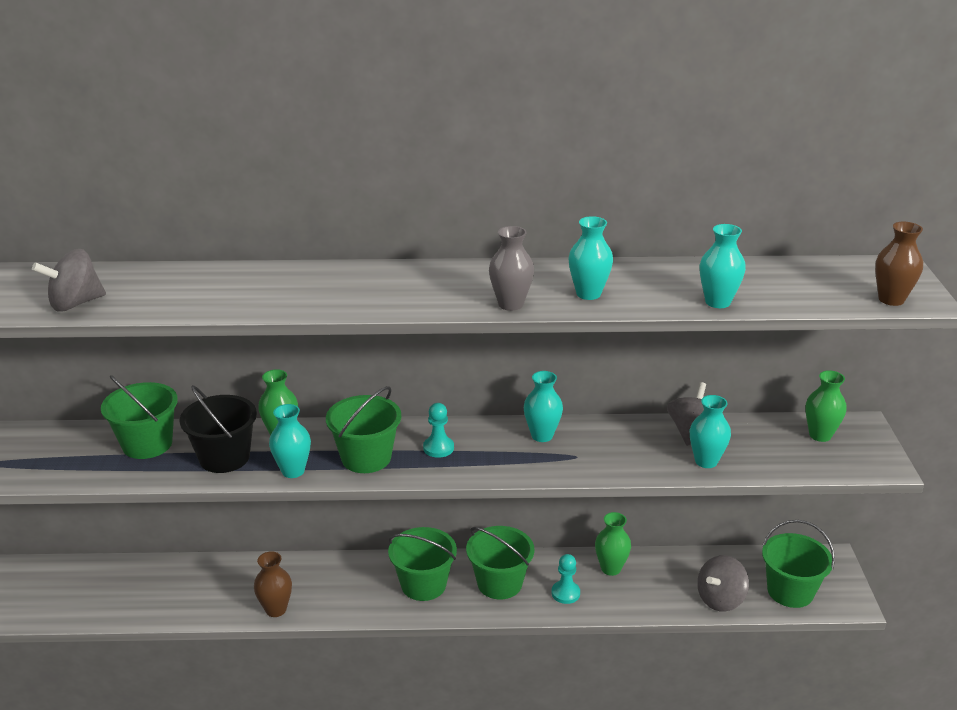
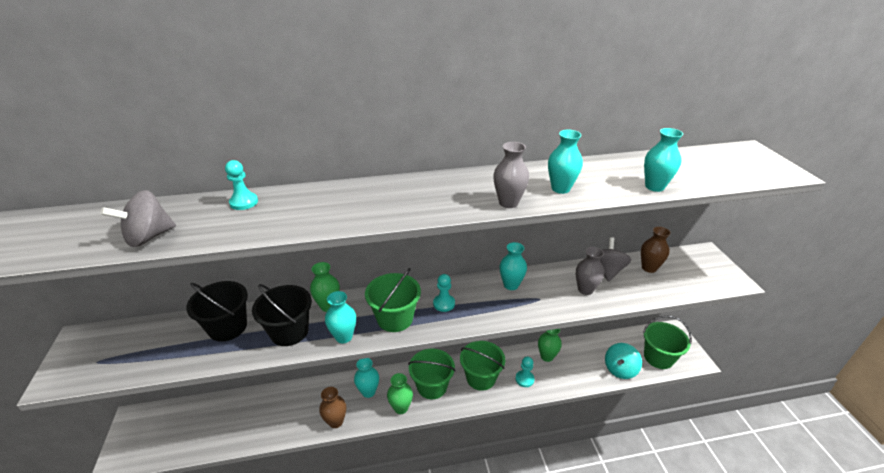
camera: 10 degrees left, 5 degrees up
green bucket [101,375,178,459] -> black bucket [186,281,248,342]
turquoise vase [690,395,731,468] -> turquoise vase moved to [354,358,379,398]
grey spinning top [697,555,749,611] -> turquoise spinning top [605,343,642,379]
green vase [805,370,846,442] -> green vase moved to [387,373,413,414]
brown vase [875,222,923,306] -> brown vase moved to [641,226,671,273]
none -> turquoise pawn [225,160,258,210]
none -> grey vase [576,247,604,295]

